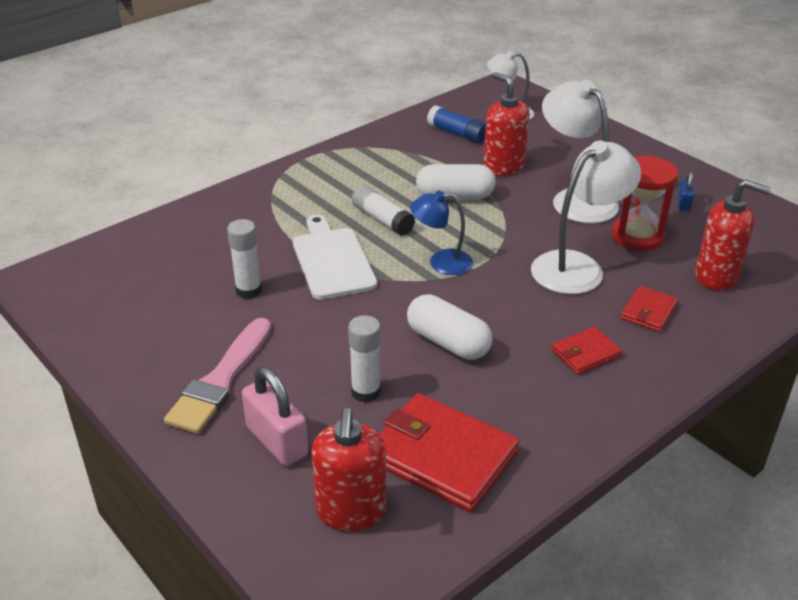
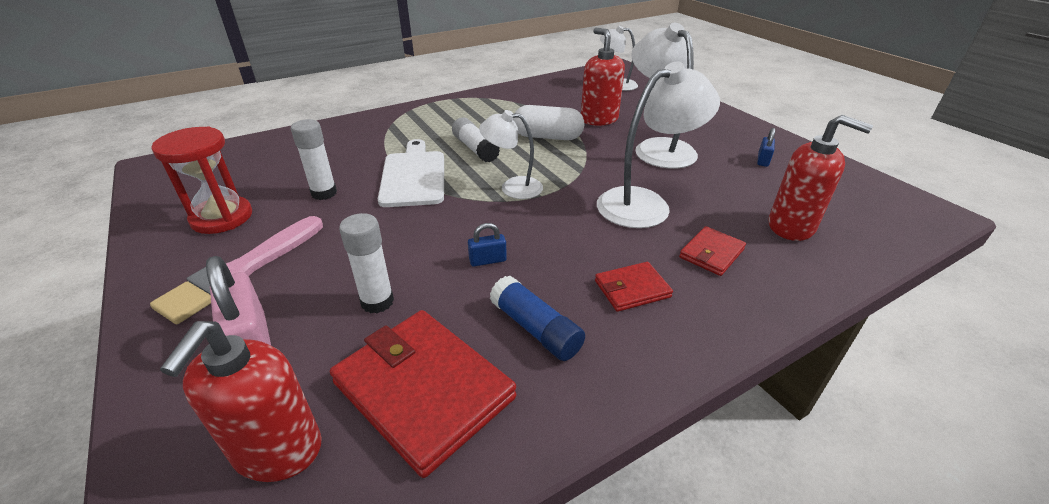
camera: 10 degrees right, 0 degrees up
white capsule [407,294,493,360] -> blue padlock [468,223,507,266]
blue lamp [410,191,473,275] -> white lamp [479,110,543,199]
blue glue stick [427,106,486,144] -> blue glue stick moved to [490,276,585,361]
red hourglass [612,155,678,251] -> red hourglass moved to [151,127,252,234]

